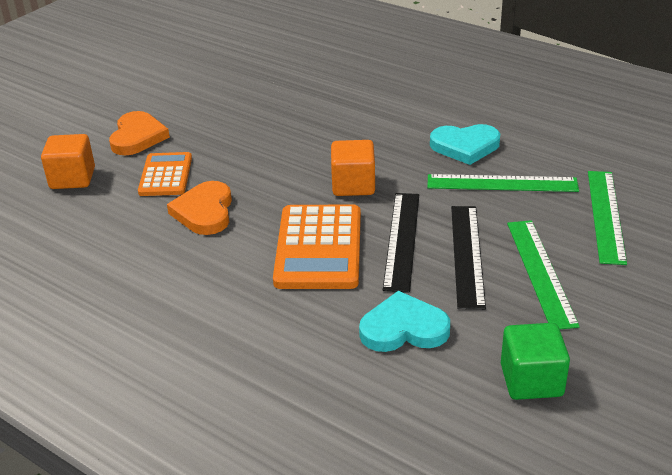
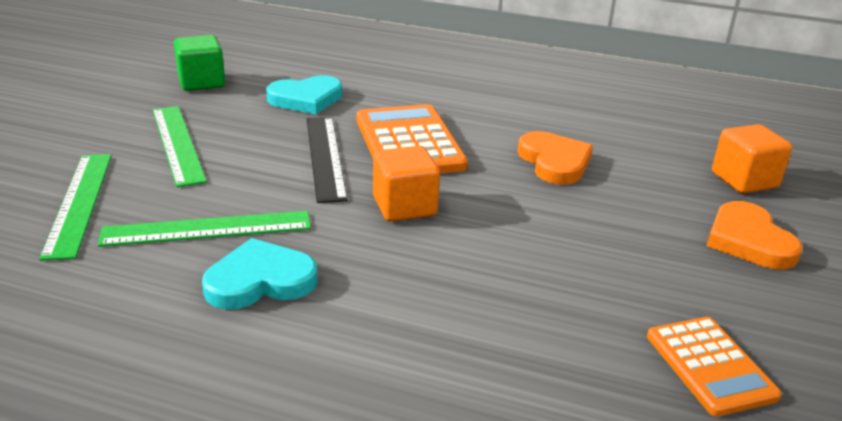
camera: 160 degrees right, 5 degrees down
orange calculator [138,152,192,196] -> orange calculator moved to [647,317,782,417]
black ruler [451,206,486,310] -> none

